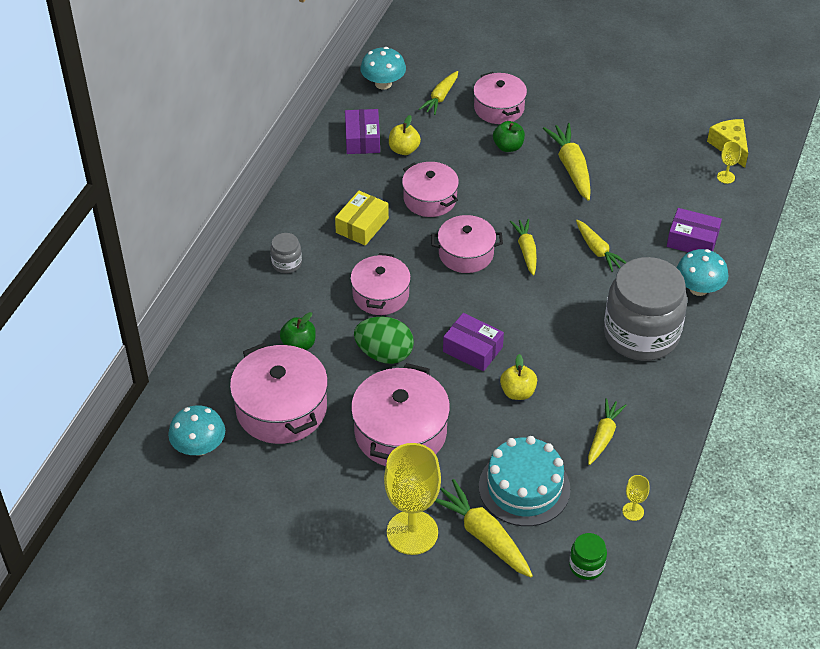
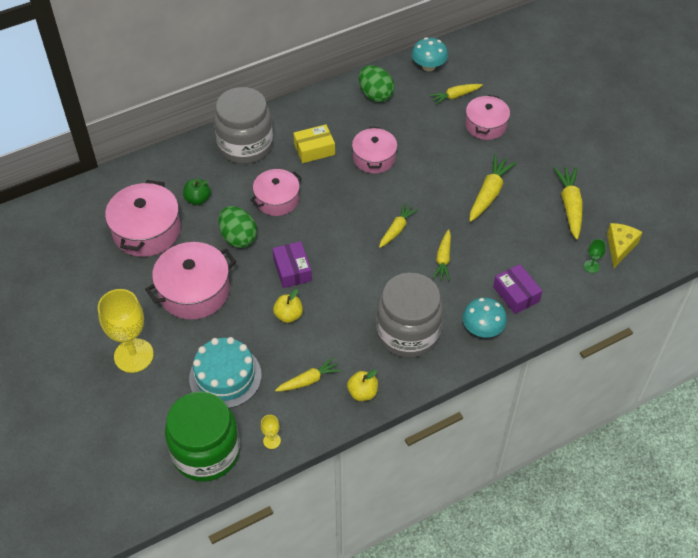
camera: 40 degrees right, 5 degrees up
turquoise mushroom [168,405,225,456] -> none
grey jar [270,233,302,273] -> grey jar [214,87,273,164], size x2.43
purple box [345,109,380,154] -> green egg [359,65,394,102]
yellow apple [389,115,421,155] -> yellow apple moved to [347,370,378,401]
pink pot [431,215,503,273] -> none
yellow carrot [435,479,533,578] -> yellow carrot moved to [554,167,583,240]
green apple [493,121,525,152] -> none
green jar [569,533,607,580] -> green jar [165,392,240,482], size x2.43
yellow goblet [717,141,741,184] -> green goblet [584,239,606,273]

